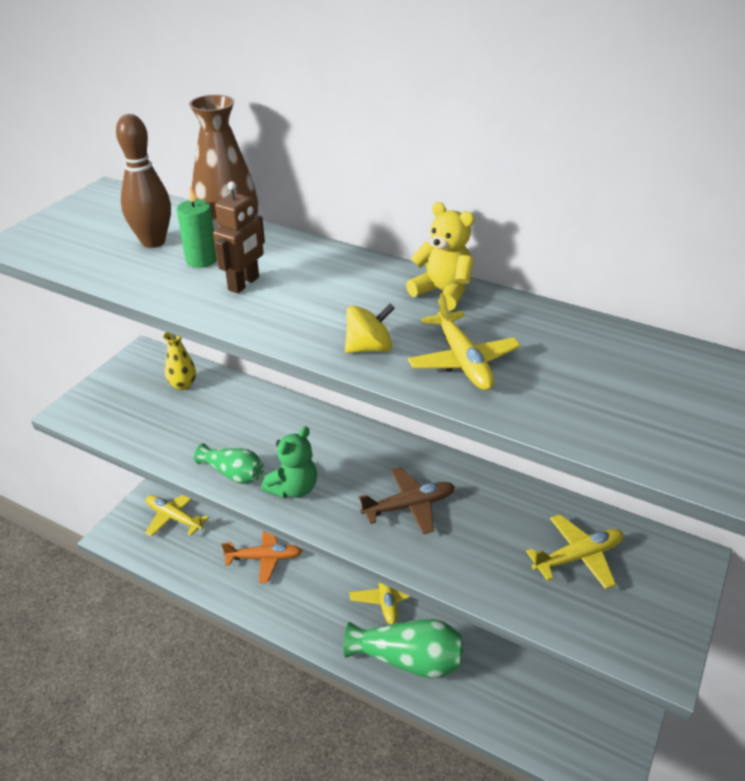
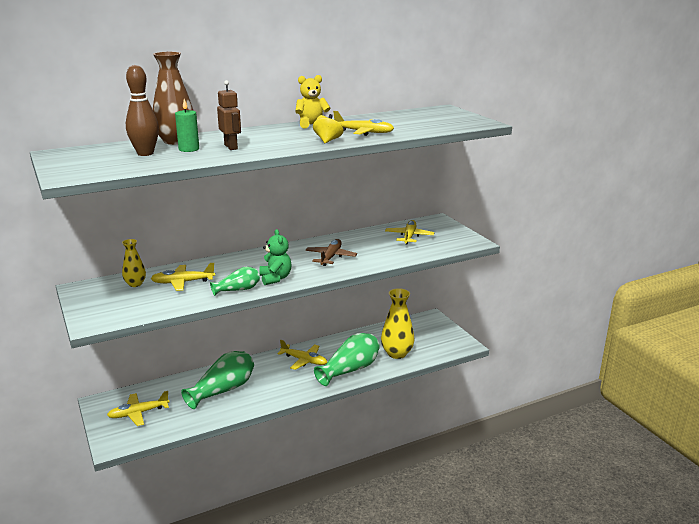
camera: 55 degrees left, 15 degrees down
orange plane [222,531,302,583] -> green vase [181,351,254,409]
none -> yellow plane [150,263,215,291]
none -> yellow vase [381,288,415,359]

